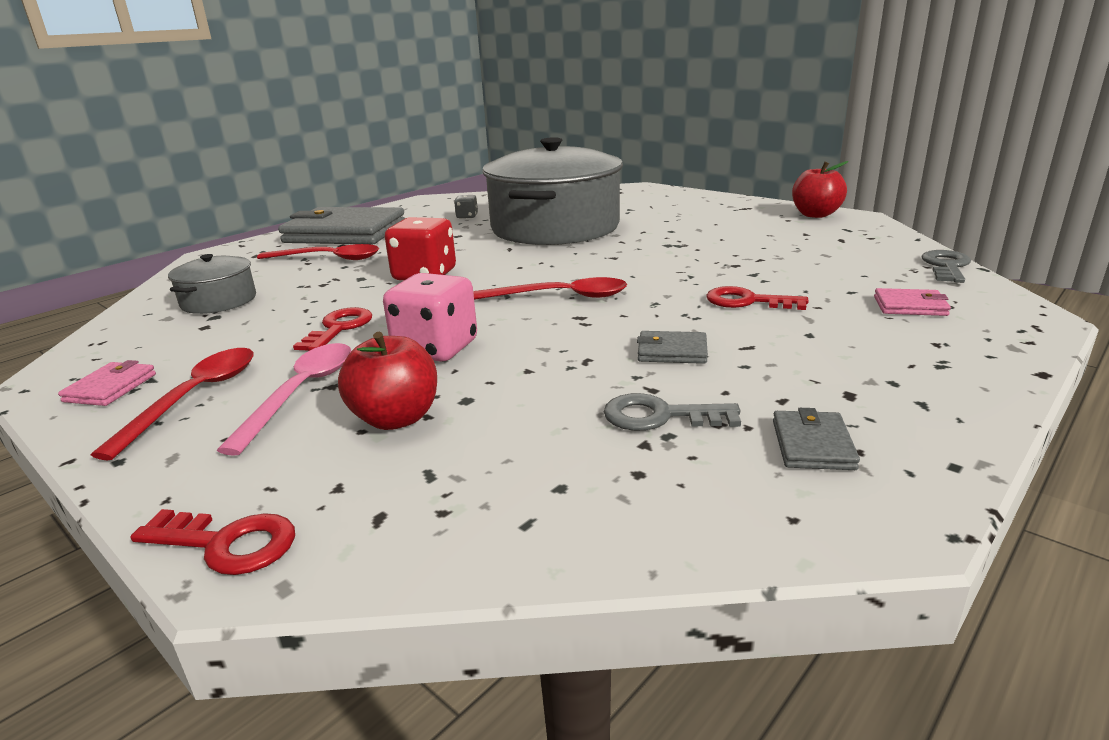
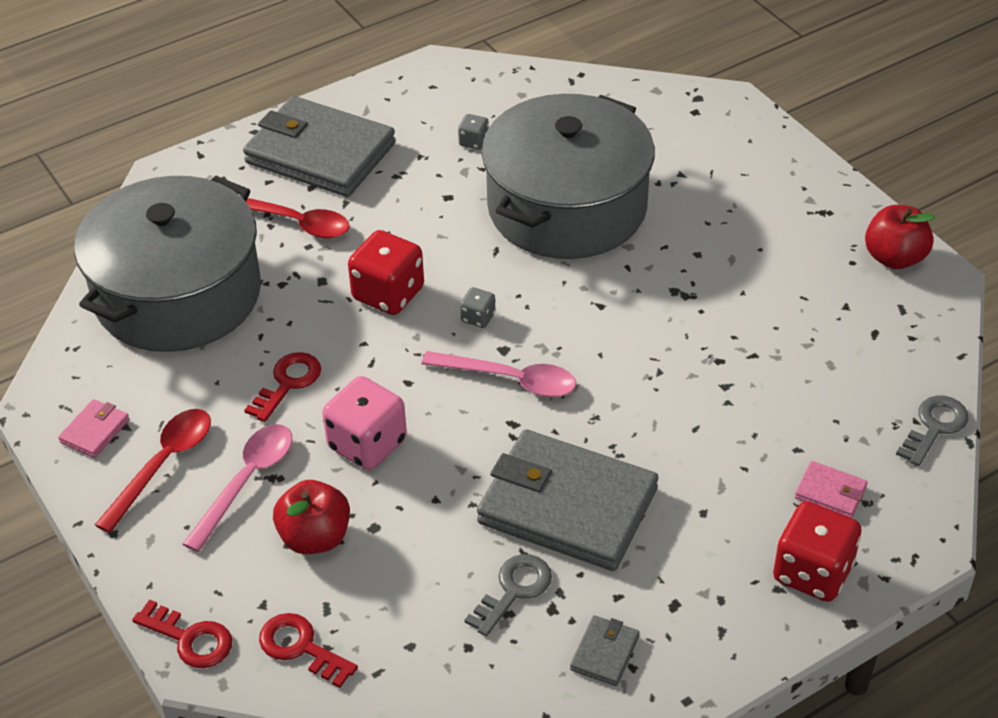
camera: 15 degrees right, 20 degrees up
grey pot [168,254,256,314] -> grey pot [74,176,261,352], size x2.28
red spoon [473,277,627,300] -> pink spoon [422,351,576,397]
grey key [604,393,741,431] -> grey key turned 105 degrees clockwise [465,554,552,636]
grey wallet [637,331,708,364] -> grey wallet [477,429,658,571], size x2.47
red key [706,286,809,310] -> red key moved to [259,613,358,688]
none -> grey dice [460,287,495,328]
none -> red dice [773,501,862,602]

